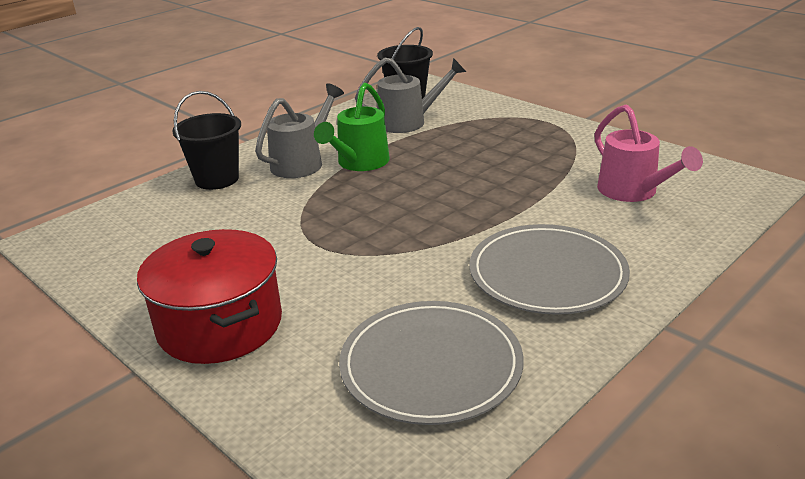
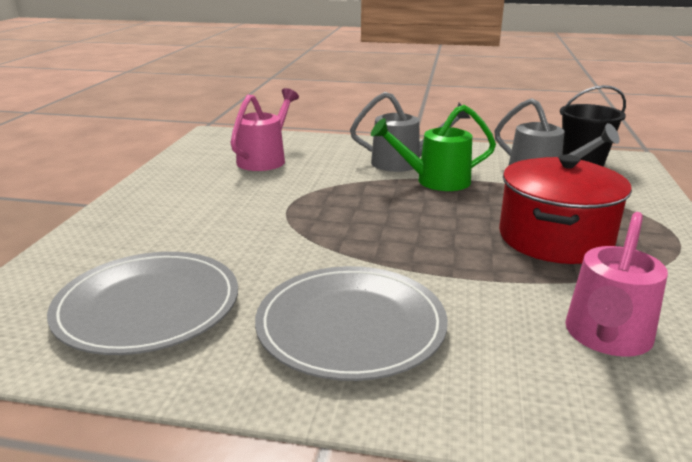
camera: 55 degrees right, 5 degrees down
red pot [137,229,282,364] -> red pot moved to [499,154,632,264]
black bucket [172,91,241,190] -> none
none -> pink watering can [231,88,299,171]

